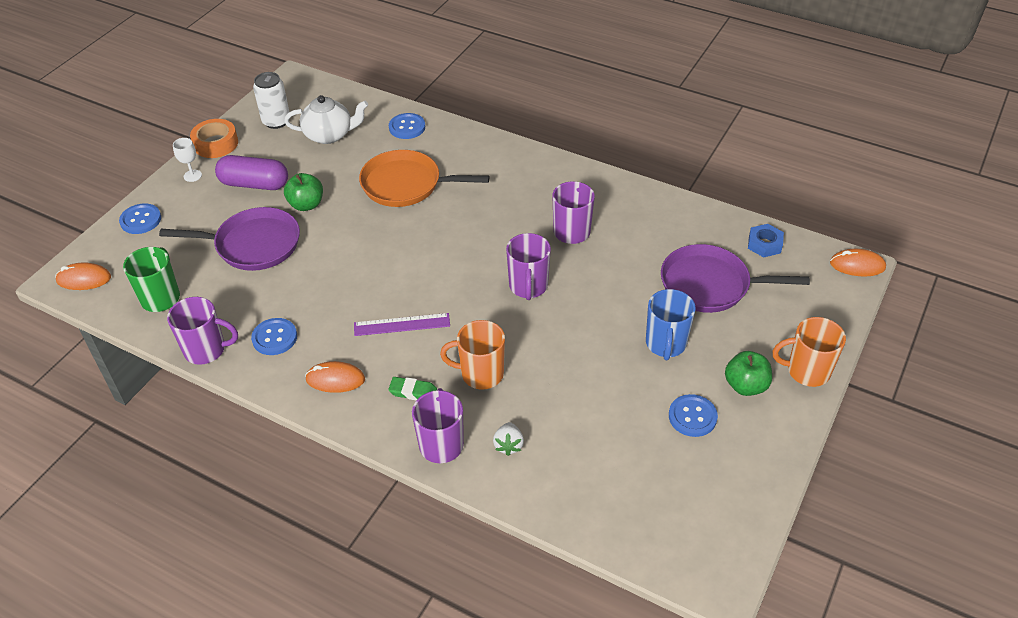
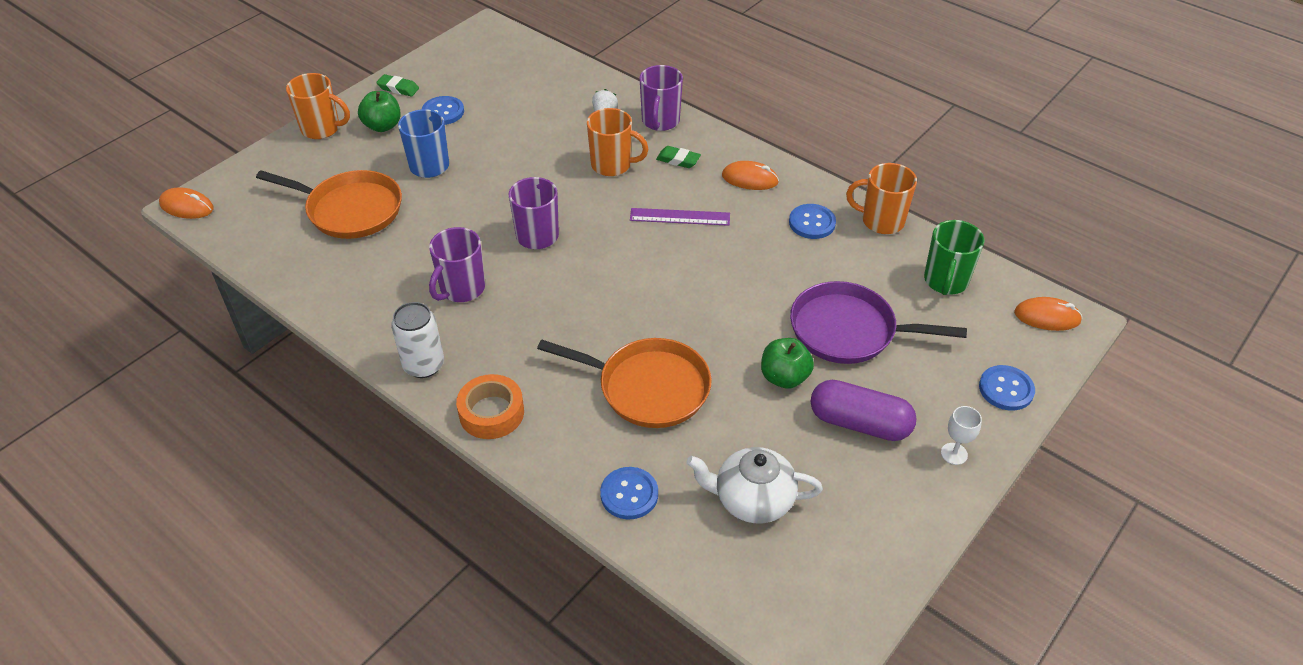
camera: 170 degrees left, 0 degrees up
purple mug [167,297,238,365] -> orange mug [846,163,917,234]
orange tape [190,119,238,158] -> orange tape moved to [456,374,524,439]
white can [253,72,290,129] -> white can moved to [391,302,444,378]
purple pan [661,244,810,313] -> orange pan [256,170,402,239]
blue nut [748,224,784,257] -> none
none -> green eraser [376,74,419,97]

